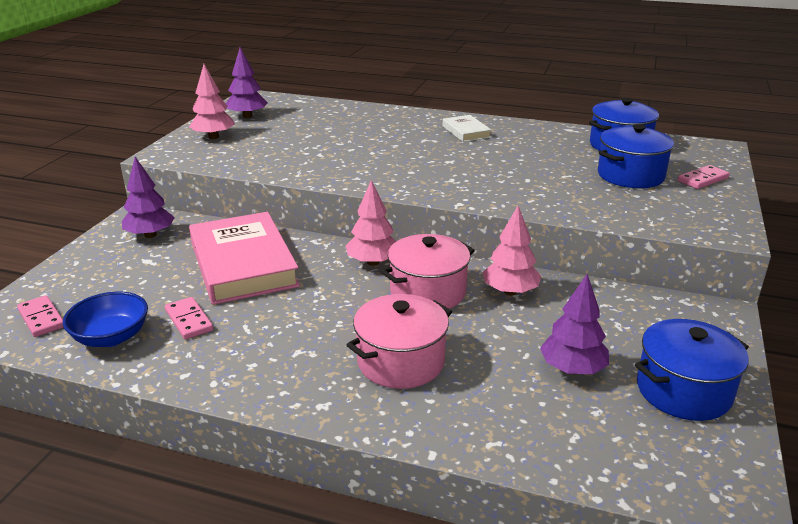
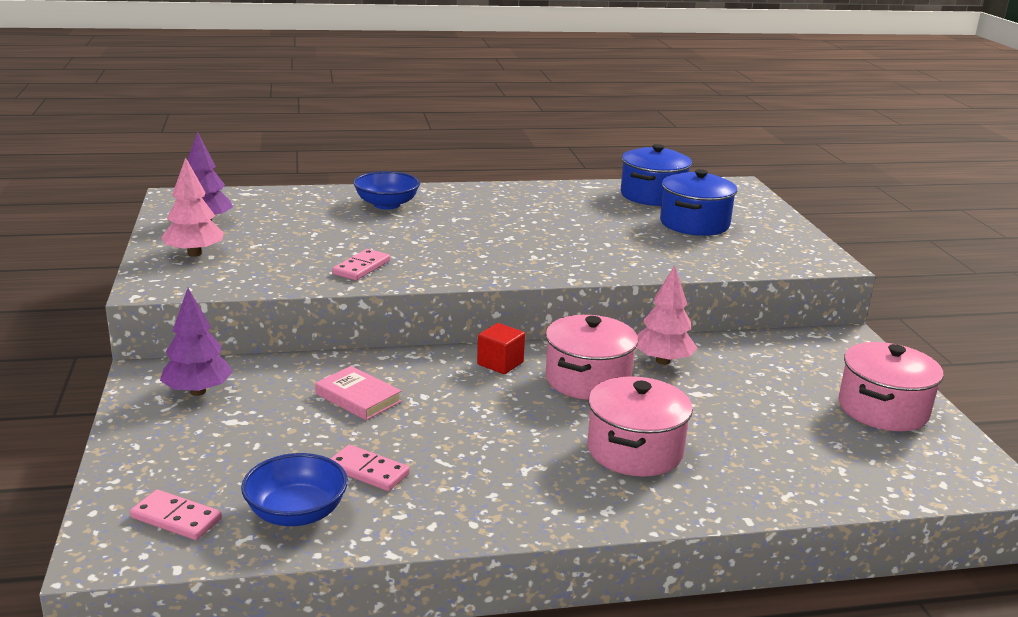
camera: 30 degrees left, 5 degrees down
pink book [189,212,300,305] -> pink book [315,366,401,420], size x0.47
pink tree [346,180,396,266] -> red cube [477,323,525,374]
white book [443,115,491,142] -> none
purple tree [540,274,609,374] -> none
blue pot [635,319,749,421] -> pink pot [839,342,944,431]
pink domino [678,165,730,189] -> pink domino moved to [332,249,390,280]
none -> blue bowl [353,171,420,210]

